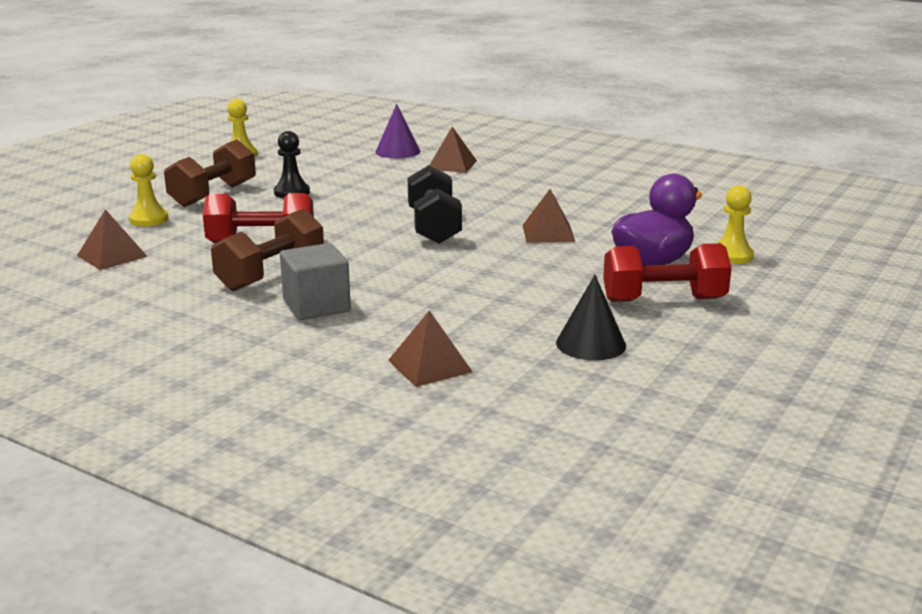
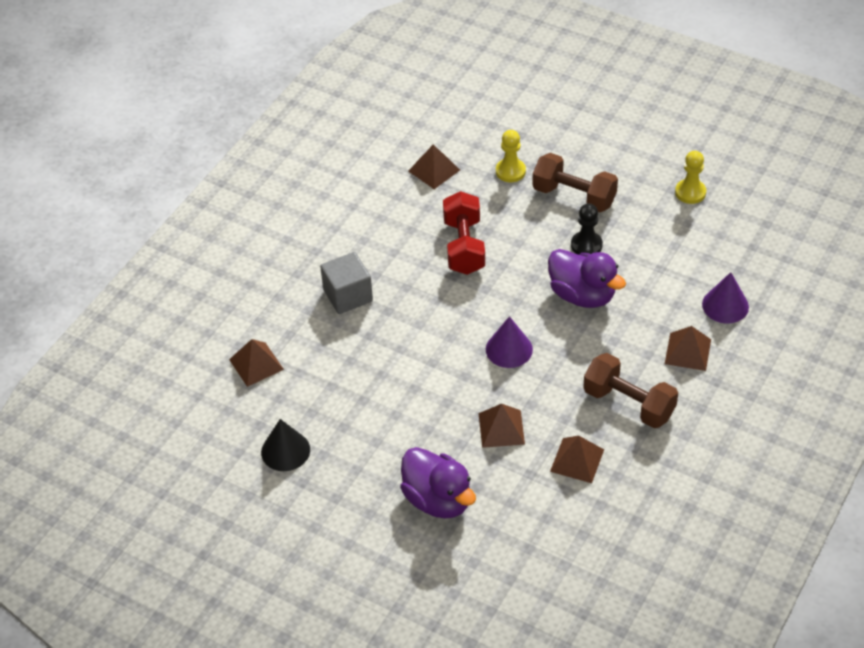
camera: 90 degrees right, 25 degrees up
brown dumbbell [211,209,324,291] -> brown dumbbell moved to [583,353,678,428]
black dumbbell [408,165,462,244] -> purple cone [486,316,533,368]
red dumbbell [603,243,732,302] -> none
yellow pawn [718,185,754,264] -> none
none -> purple duck [548,249,626,308]
none -> brown pyramid [550,436,604,483]

